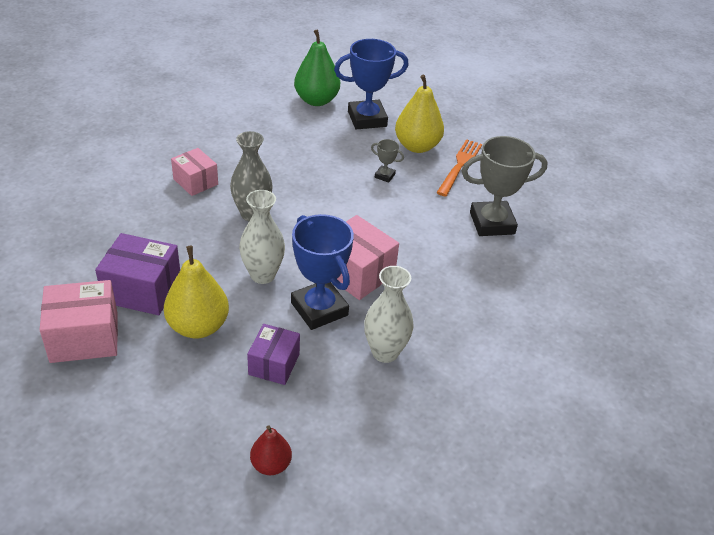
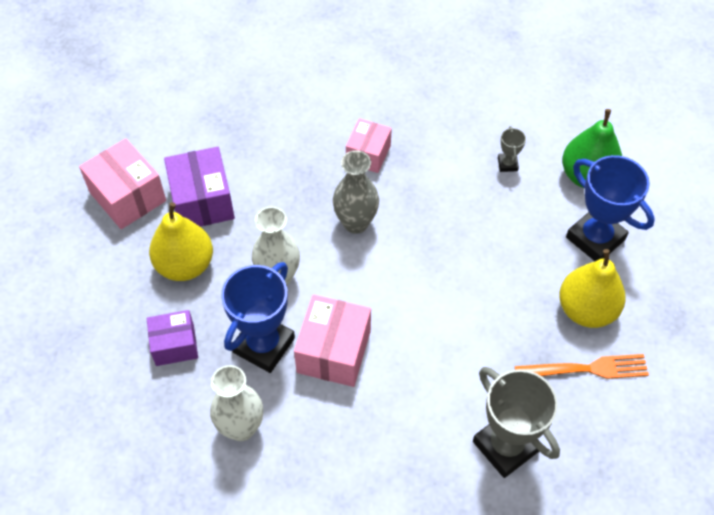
camera: 65 degrees right, 15 degrees up
red pear [250,425,292,475] -> none
grey trophy [371,139,404,183] -> grey trophy moved to [498,126,526,172]

